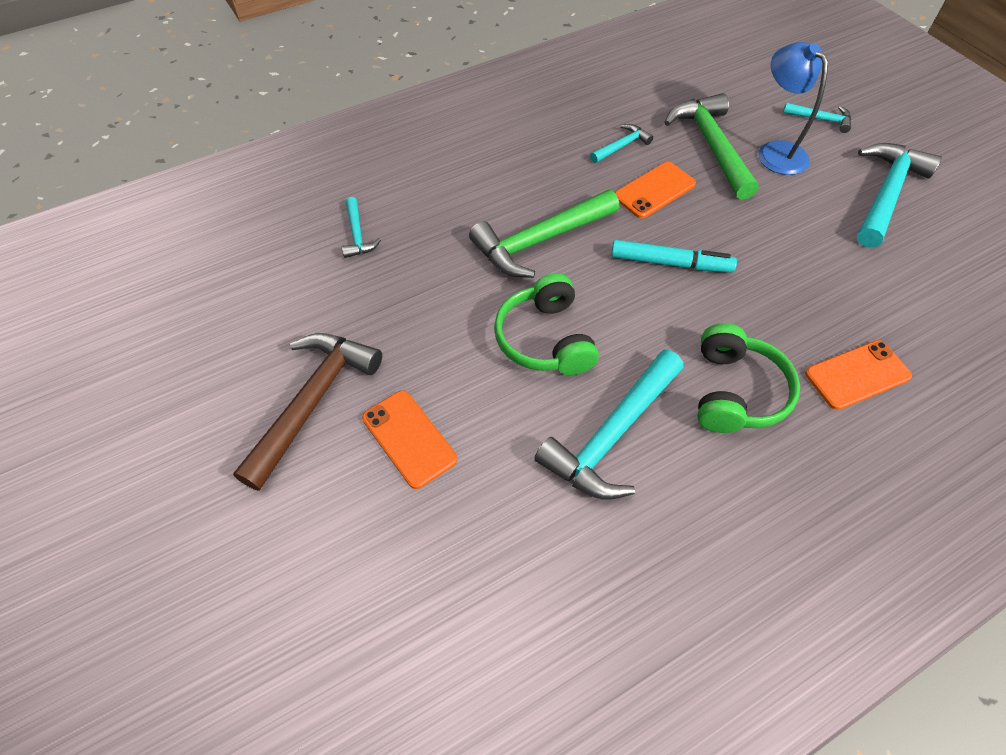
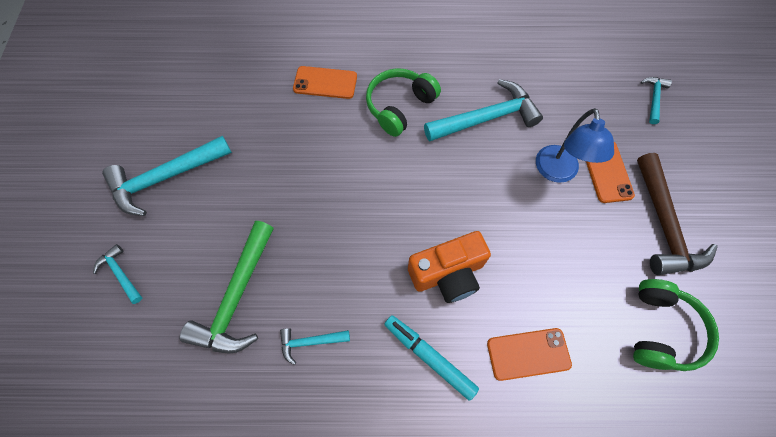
camera: 150 degrees left, 10 degrees up
brown hammer [233,333,382,491] -> brown hammer turned 60 degrees counterclockwise [637,153,718,275]
turquoise hammer [342,197,381,258] -> turquoise hammer moved to [641,77,672,124]
green hammer [469,190,619,278] -> orange camera [408,231,491,303]
green headphones [494,273,599,375] -> green headphones moved to [633,279,719,371]
turquoise marker [611,240,737,272] -> turquoise marker moved to [384,315,479,401]
orange phone [615,162,696,218] -> orange phone moved to [487,328,572,381]
blue lamp [758,42,828,175] -> blue lamp moved to [536,108,614,183]

